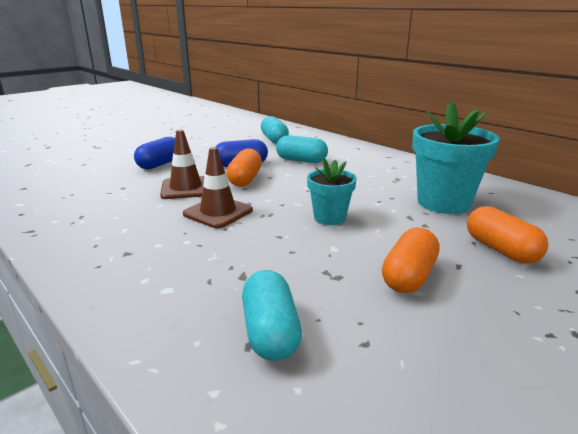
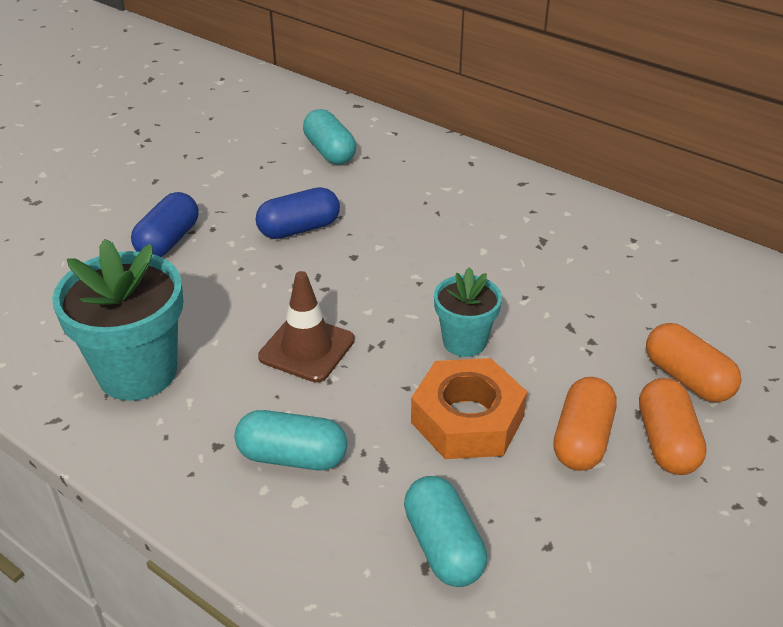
camera: 10 degrees left, 15 degrees up
brown traffic cone [160,130,205,199] -> none
orange capsule [226,148,262,187] -> orange capsule moved to [639,378,707,475]
turquoise capsule [276,135,328,163] -> turquoise capsule moved to [235,410,347,470]
turquoise flower pot [412,101,500,214] -> turquoise flower pot moved to [52,239,183,401]
none -> orange nut [411,358,527,459]

